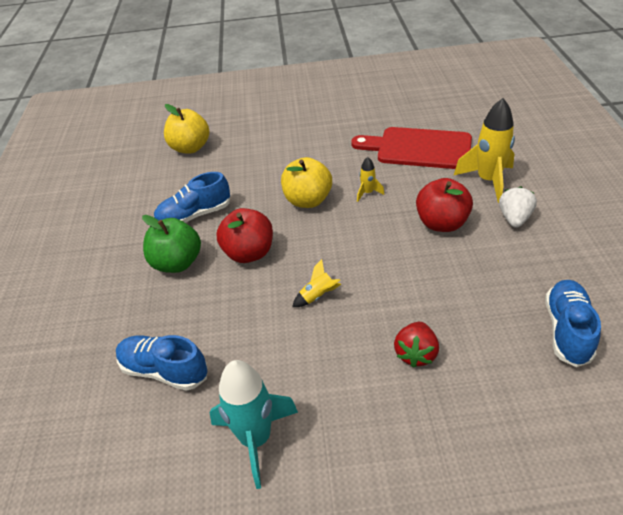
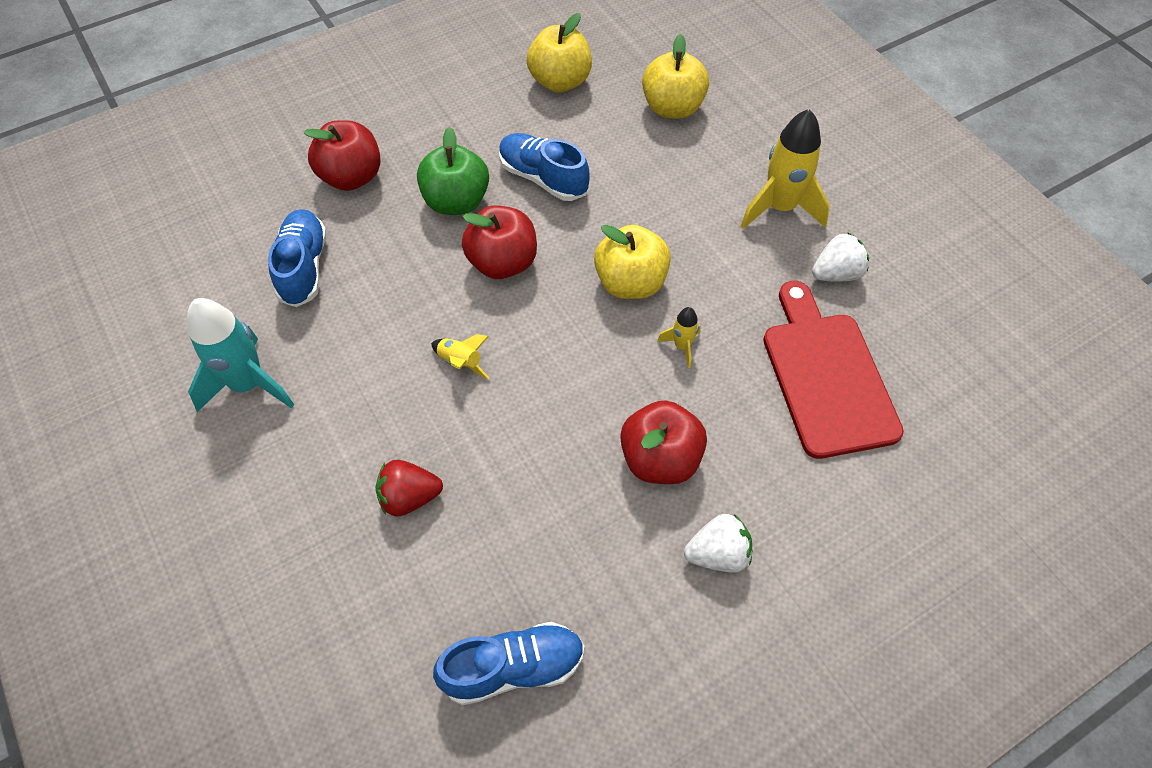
camera: 60 degrees right, 15 degrees up
yellow rocket [454,98,515,203] -> yellow rocket moved to [741,109,830,229]
none -> red apple [303,120,381,191]
none -> yellow apple [527,13,592,92]
none -> white strawberry [812,232,869,282]

